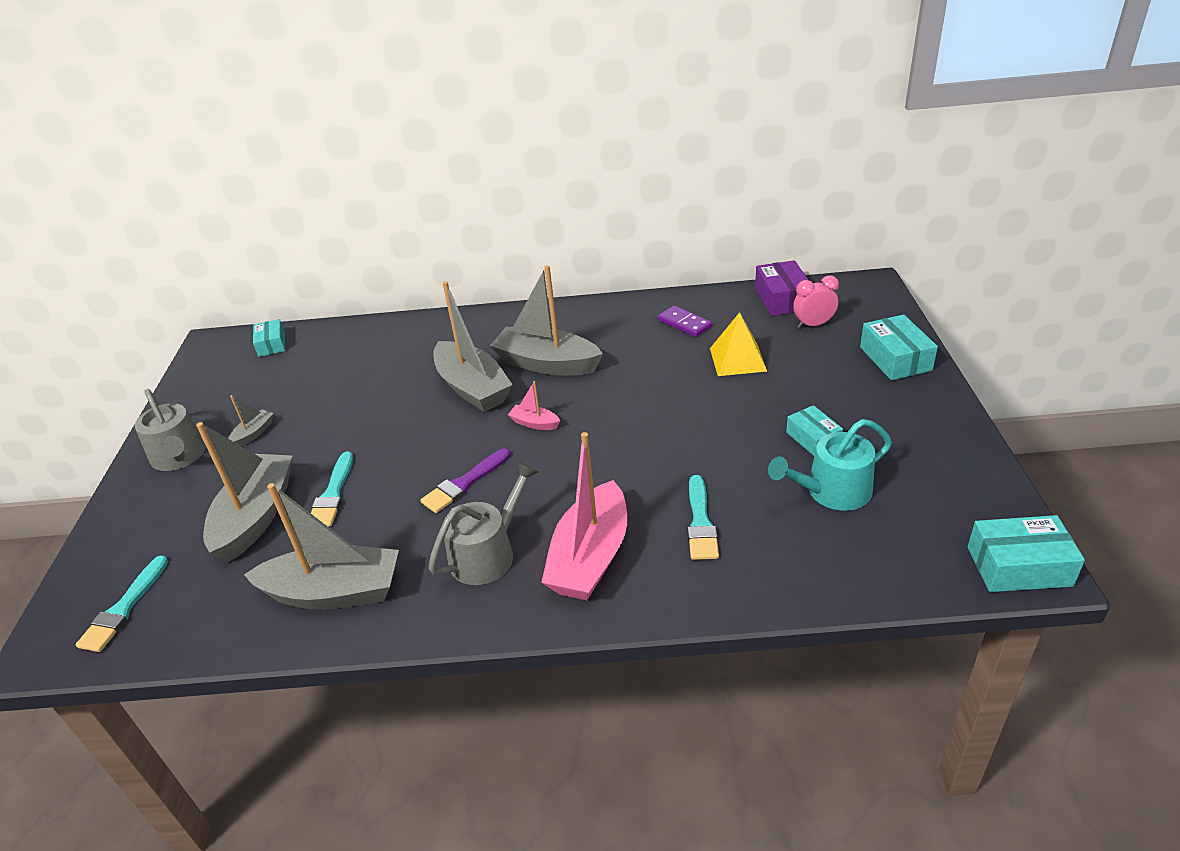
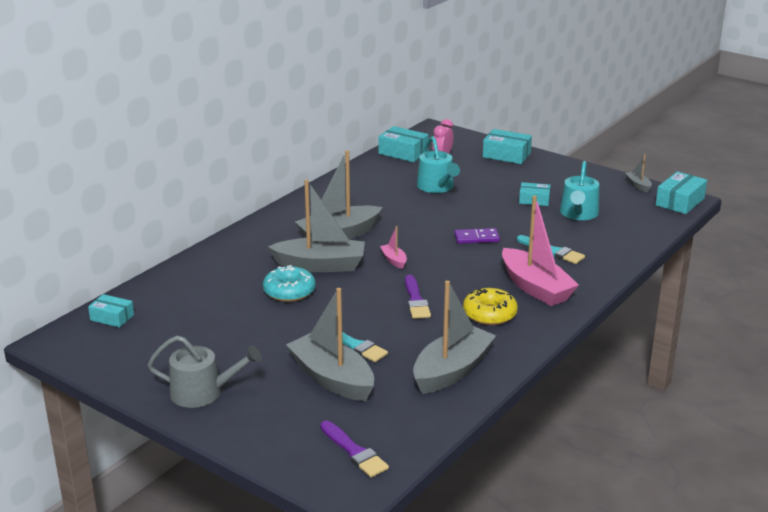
camera: 55 degrees left, 10 degrees down
turquoise brush [75,555,168,652] -> purple brush [320,421,389,477]
grey boat [228,395,274,446] -> grey boat moved to [625,154,652,192]
grey watering can [428,462,538,585] -> yellow donut [463,288,518,325]
pink boat [508,381,560,430] -> pink boat turned 90 degrees clockwise [380,226,407,269]
purple domino [658,306,712,337] -> purple domino moved to [454,228,500,244]
yellow pyramid [710,312,767,376] -> turquoise watering can [417,136,460,193]
purple box [755,260,808,316] -> turquoise box [378,126,429,162]
none -> turquoise donut [263,265,316,302]

